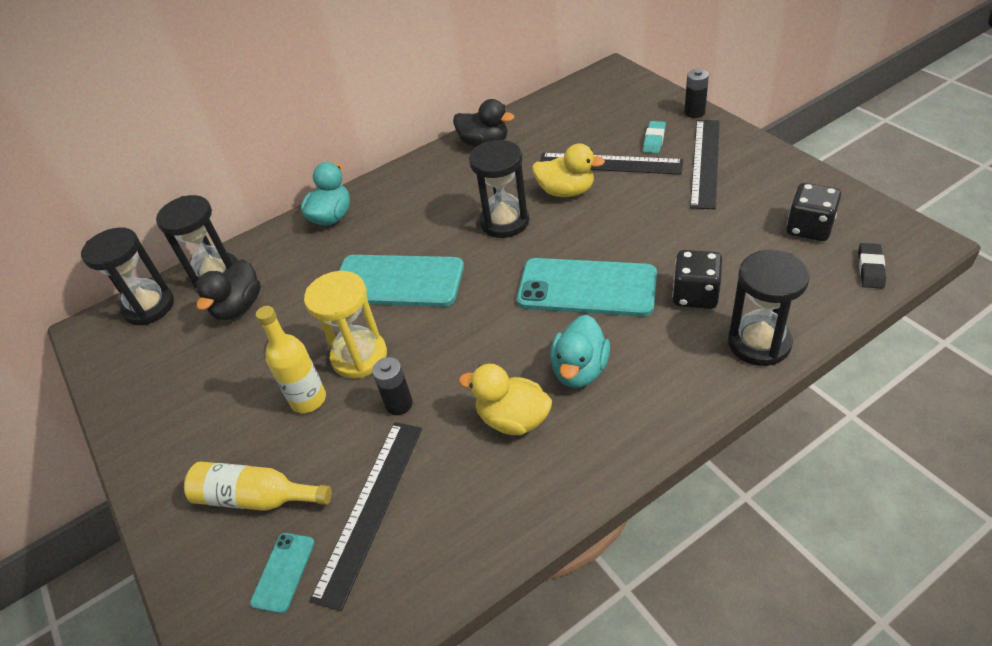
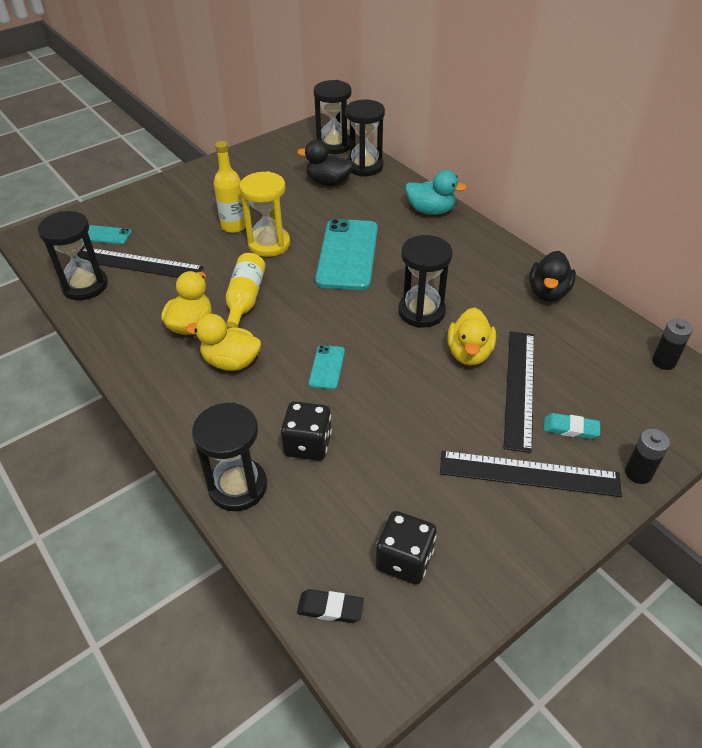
camera: 80 degrees right, 0 degrees up
yellow bottle [184,461,332,511] -> yellow bottle moved to [226,253,265,329]
black battery [372,357,413,415] -> black battery moved to [652,319,693,370]
turquoise phone [517,258,657,317] -> turquoise phone [309,345,345,390], size x0.46
turquoise duck [550,315,610,387] -> yellow duck [186,314,261,371]
none -> black hourglass [38,211,108,300]

